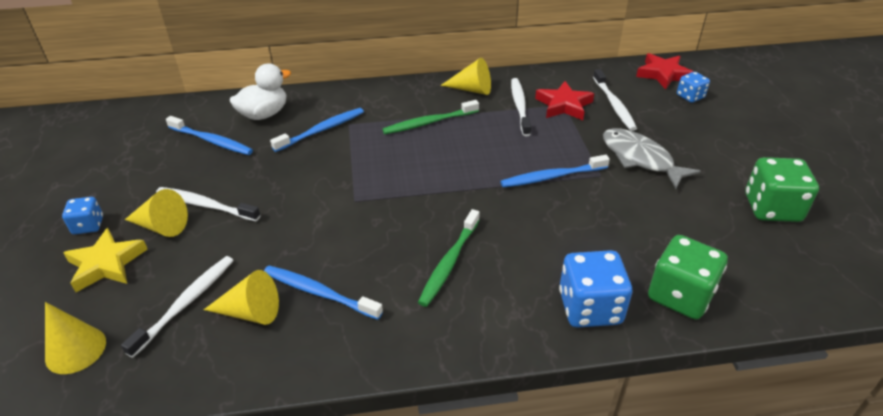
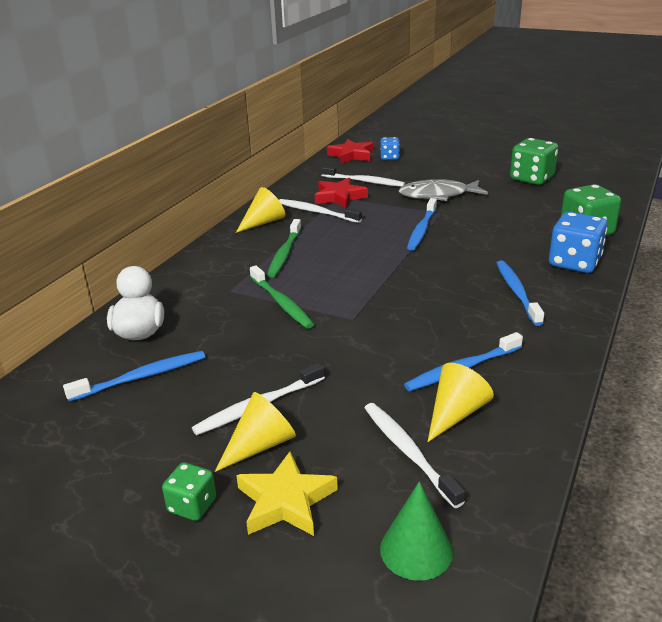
camera: 55 degrees left, 10 degrees down
yellow cone [45,302,106,374] -> green cone [380,481,453,581]
blue dice [62,197,103,234] -> green dice [162,462,216,521]
blue toothbrush [270,108,364,152] -> blue toothbrush moved to [496,260,544,326]
green toothbrush [418,209,480,307] -> green toothbrush moved to [250,265,314,329]

